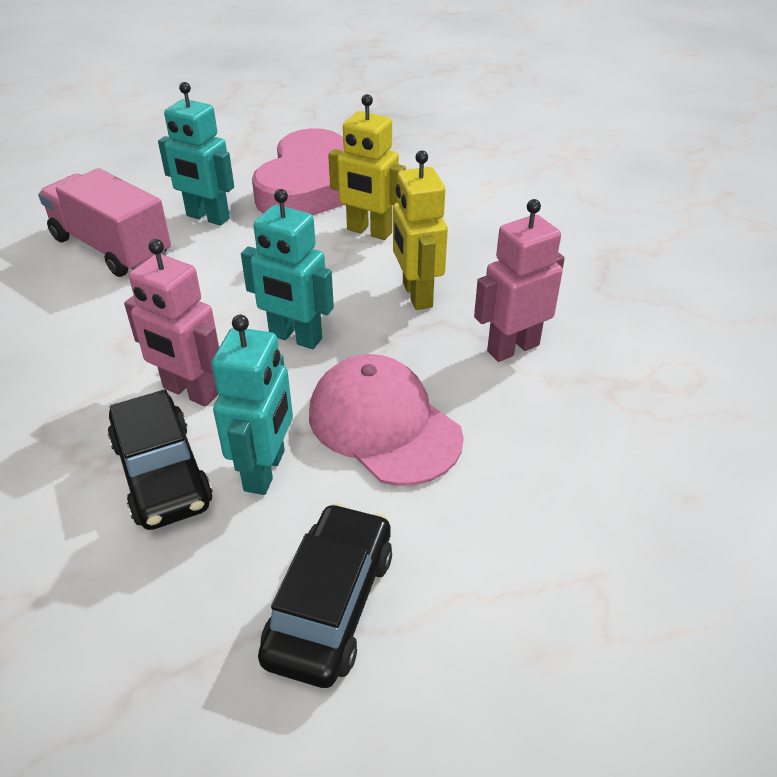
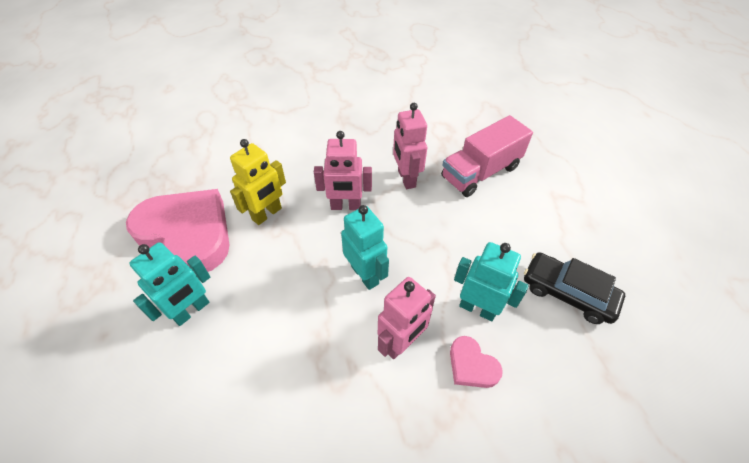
camera: 75 degrees left, 10 degrees up
pink truck [38,168,171,277] -> pink truck moved to [441,115,533,197]
black car [108,390,213,530] -> pink heart [450,336,503,388]
turquoise robot [241,189,334,349] -> turquoise robot turned 75 degrees counterclockwise [341,205,389,290]
pink cap [309,354,464,486] -> none
yellow robot [393,151,448,310] -> pink robot [314,131,372,210]

